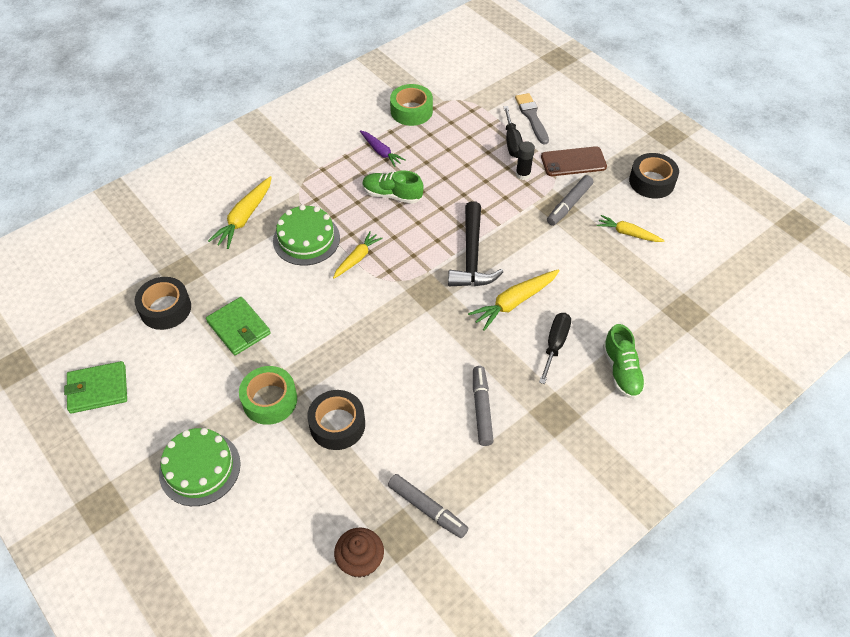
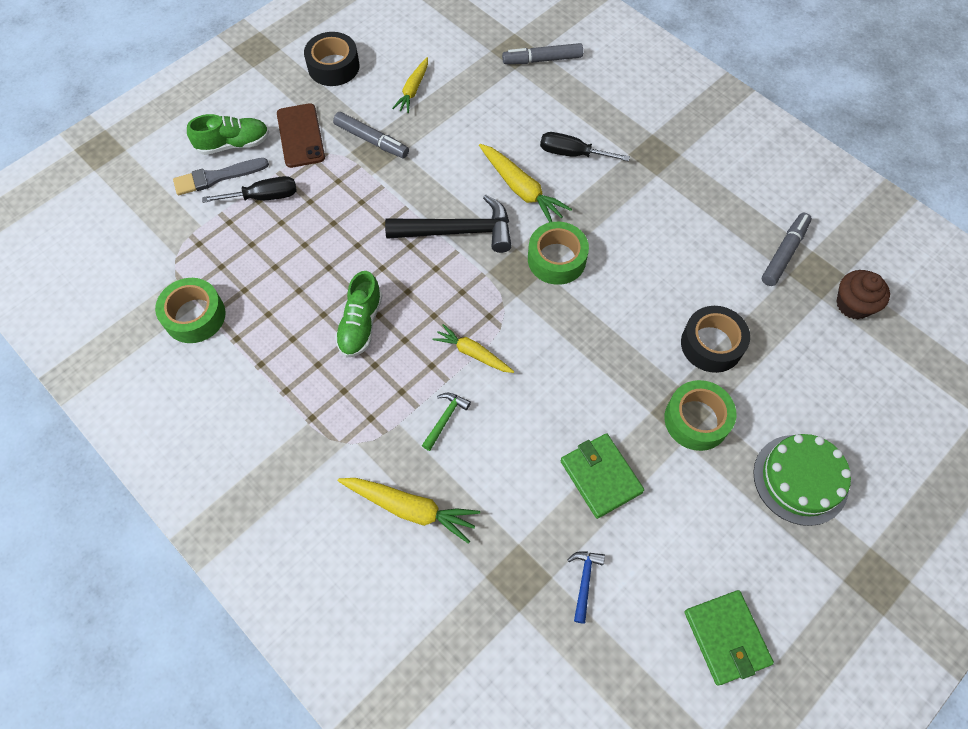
camera: 95 degrees left, 10 degrees up
black tape [134,277,191,330] -> blue hammer [567,551,605,624]
green wallet [206,297,271,355] -> green wallet turned 75 degrees counterclockwise [561,433,644,519]
green cake [273,205,340,266] -> green hammer [422,393,471,451]
purple carrot [360,130,405,167] -> none
grey marker [473,366,494,446] -> grey marker moved to [502,43,583,64]
black glue stick [516,141,535,180] -> none
green shoe [603,324,646,399] -> green shoe moved to [187,114,269,155]
none -> green tape [528,222,589,285]

